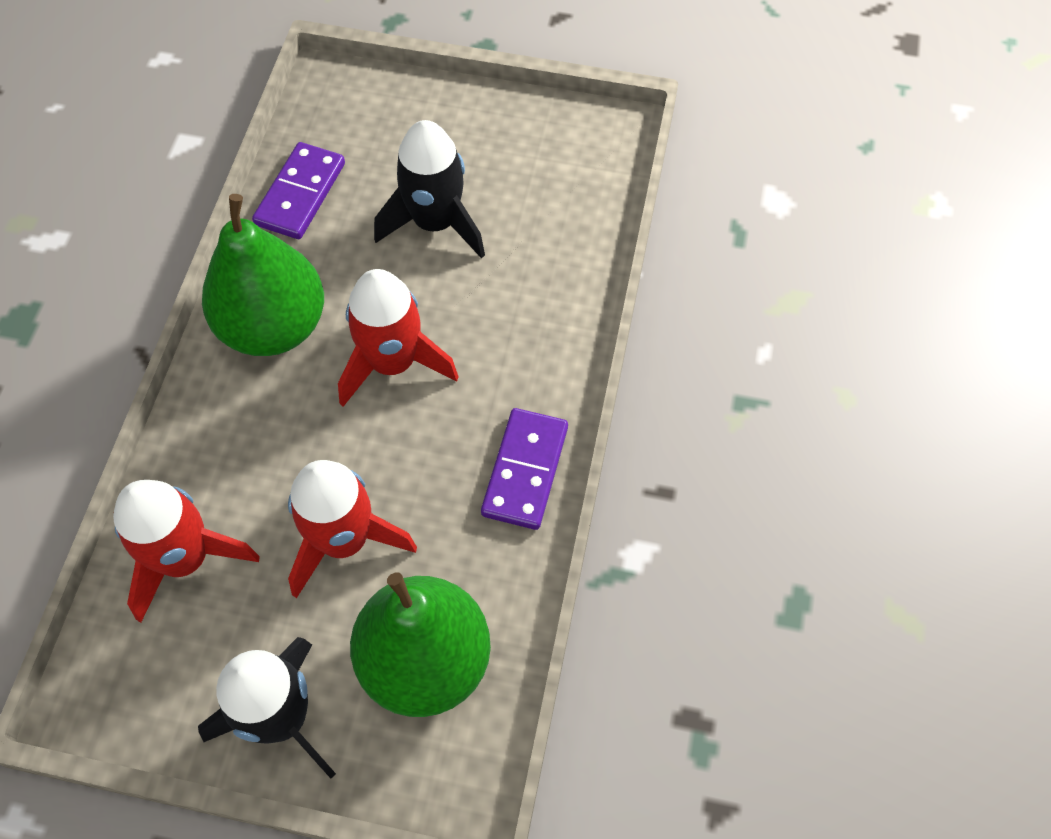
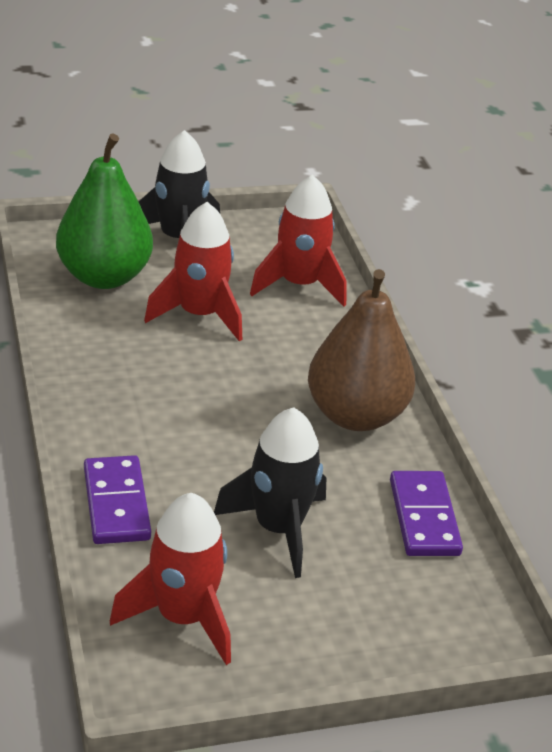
camera: 150 degrees right, 25 degrees down
green pear [202,194,324,356] -> brown pear [308,269,415,431]
red rocket [338,269,459,407] -> red rocket moved to [110,493,231,665]
purple domino [481,408,568,530] -> purple domino moved to [84,455,151,544]

